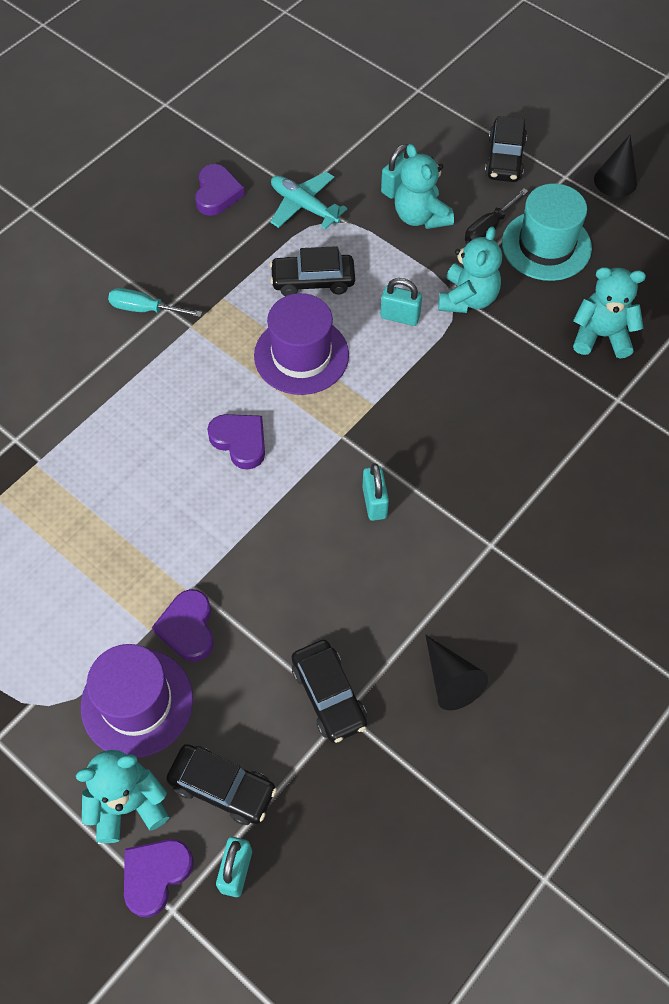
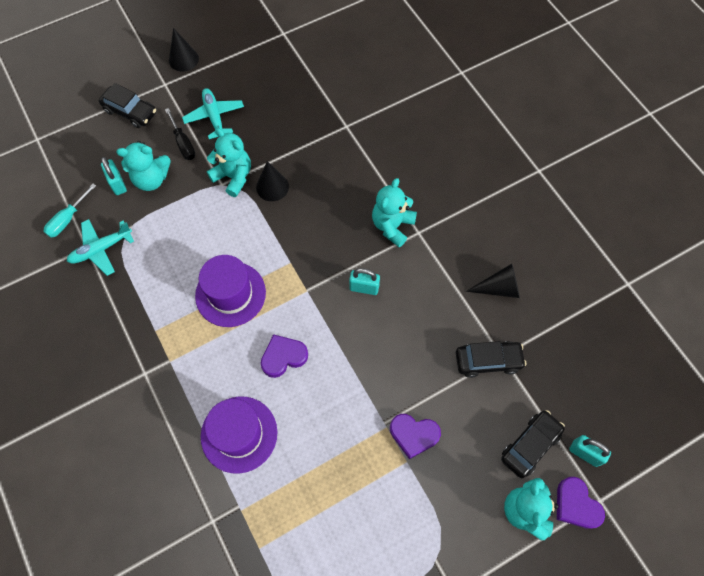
camera: 70 degrees left, 5 degrees up
purple hat [81,644,193,758] -> purple hat moved to [201,396,277,474]
turquoise screwdriver [108,288,202,317] -> turquoise screwdriver moved to [44,184,96,238]
purple heart [195,164,245,216] -> none
black car [270,246,355,296] -> none
turquoise padlock [381,278,422,326] -> none
turquoise hat [502,183,592,281] -> turquoise plane [182,88,244,139]
turquoise teddy bear [573,267,646,358] -> turquoise teddy bear moved to [372,178,417,247]
none -> black cone [256,161,289,201]

